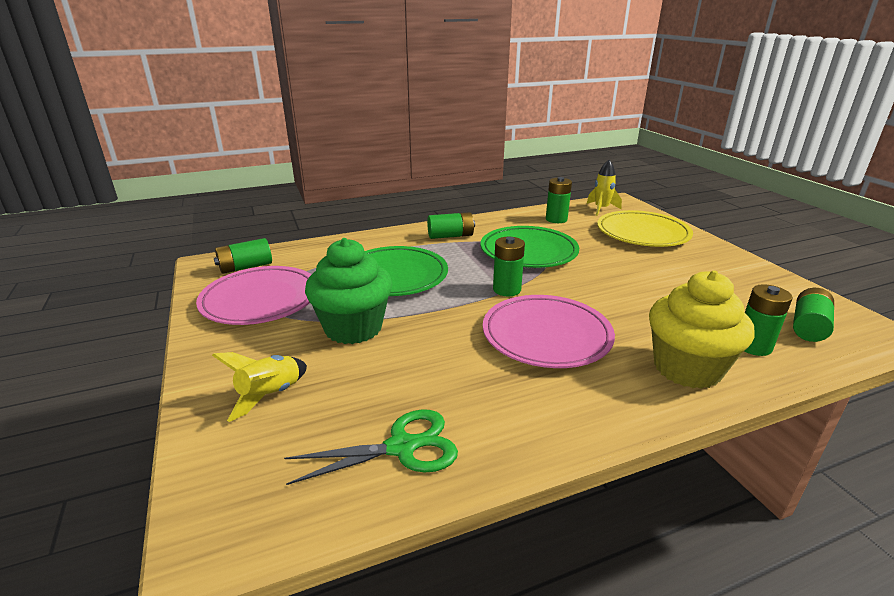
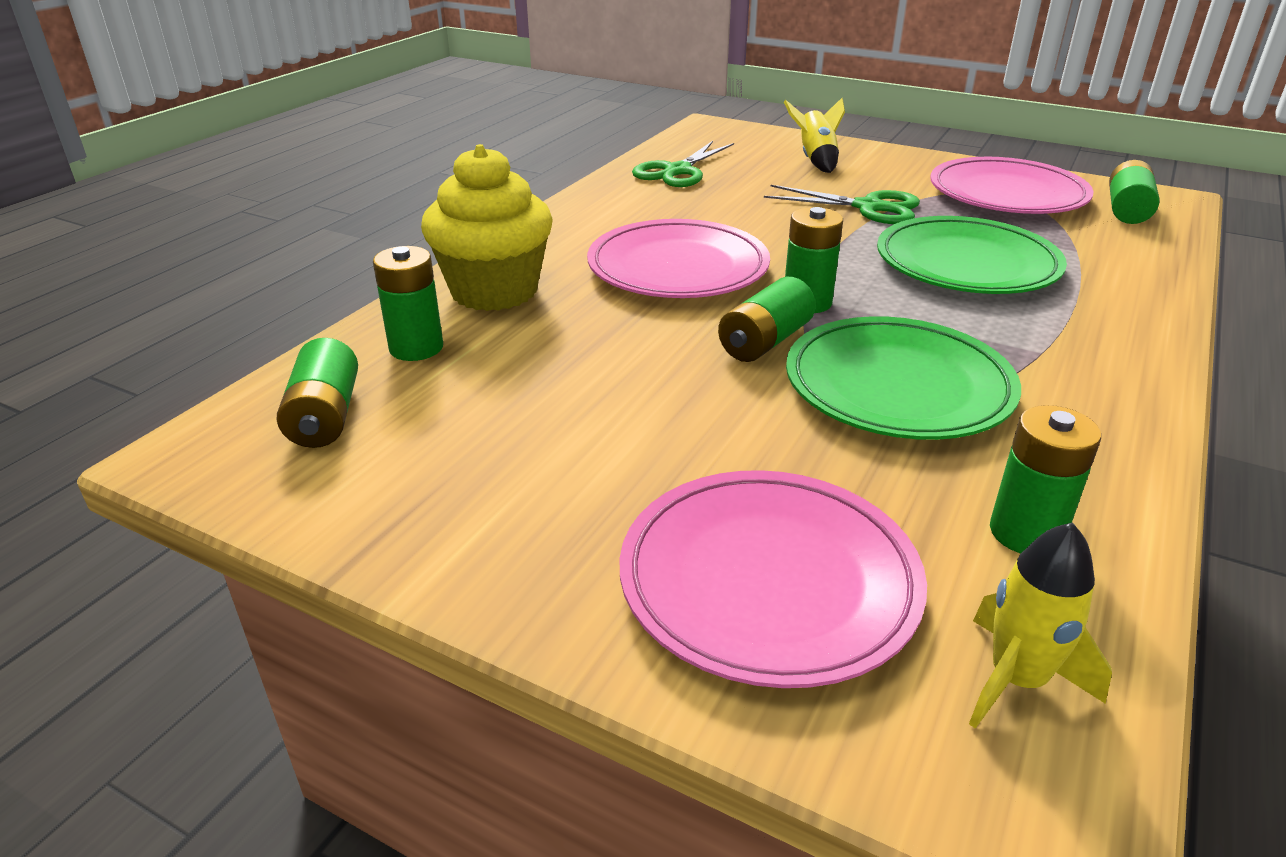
camera: 140 degrees right, 5 degrees up
green cupcake [305,238,393,344] -> green scissors [764,185,920,224]
green battery [427,212,475,239] -> green battery moved to [718,277,816,362]
yellow plate [597,210,693,247] -> pink plate [619,470,927,688]

